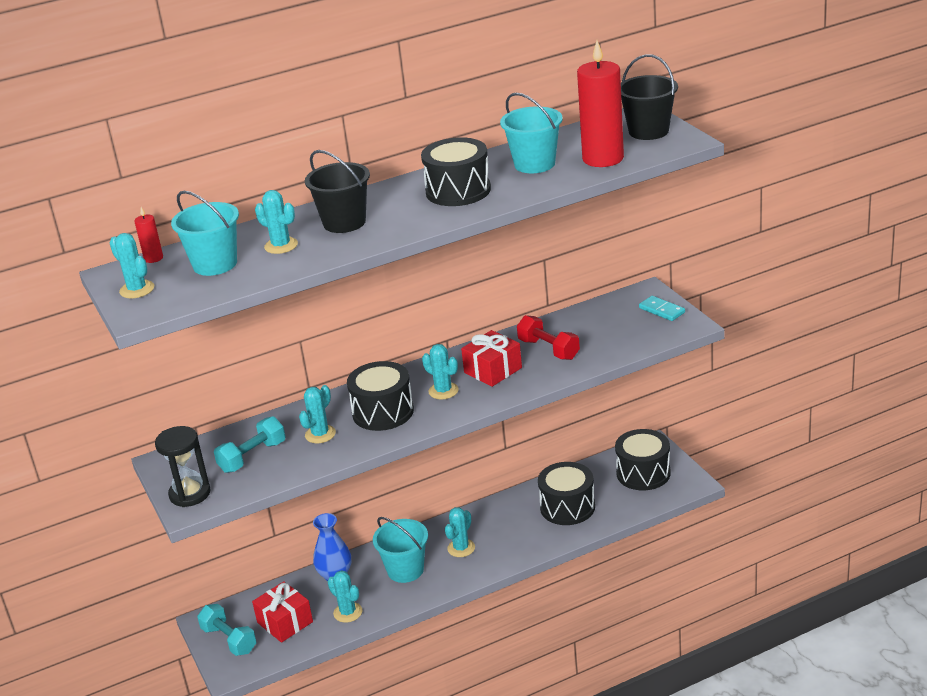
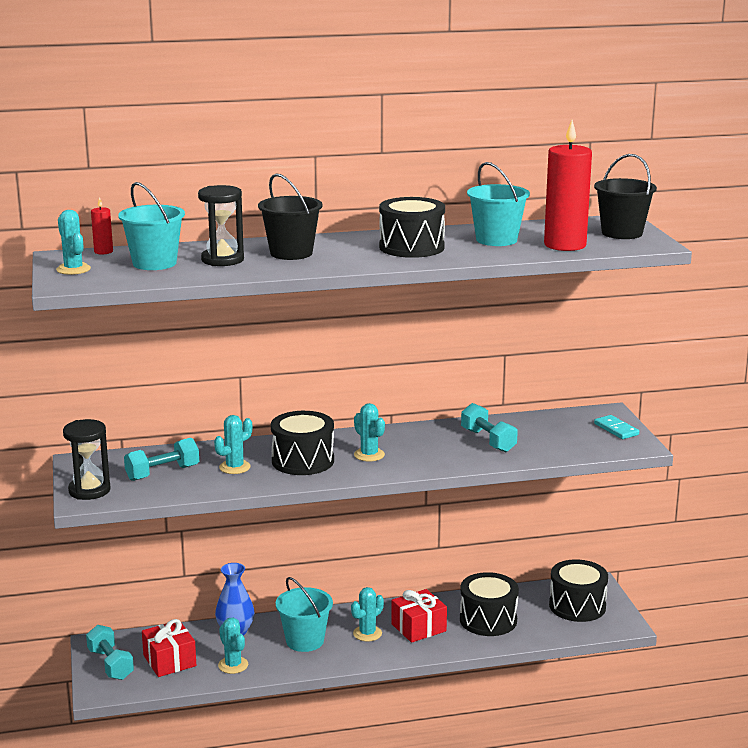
camera: 10 degrees right, 10 degrees down
turquoise cactus [255,190,298,254] -> black hourglass [198,185,244,266]
red gift [461,330,522,387] -> red gift moved to [391,589,447,643]
red dumbbell [517,315,580,360] -> turquoise dumbbell [461,403,518,452]

